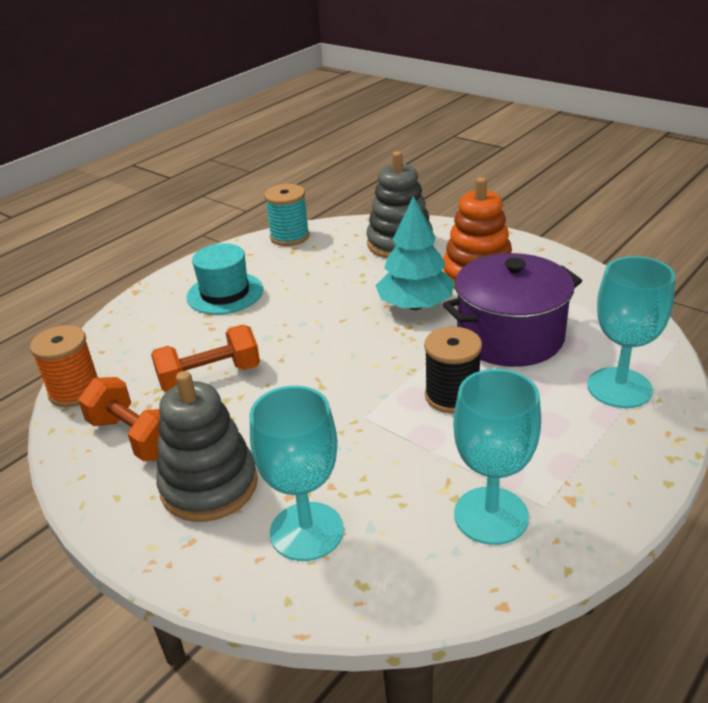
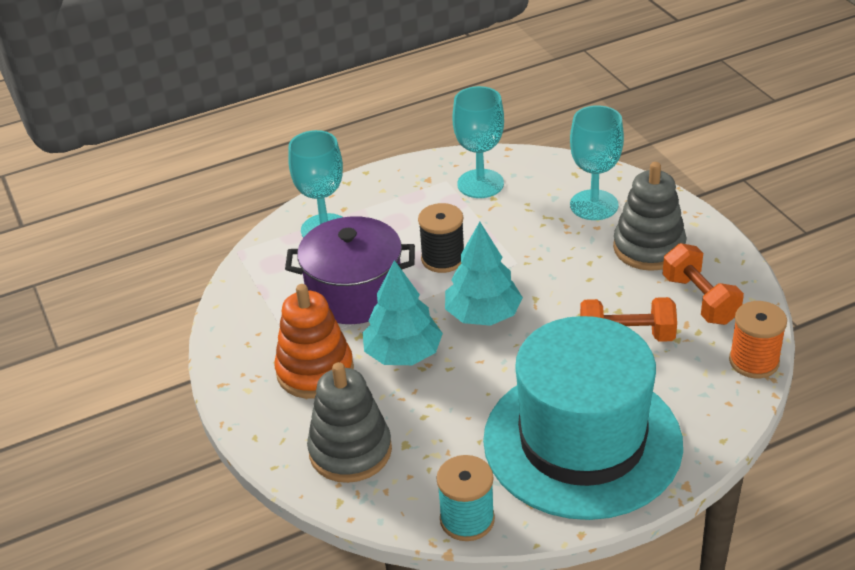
camera: 155 degrees left, 5 degrees up
turquoise hat [186,243,263,315] -> turquoise hat [483,316,683,520], size x2.19
none -> turquoise tree [445,222,523,326]

